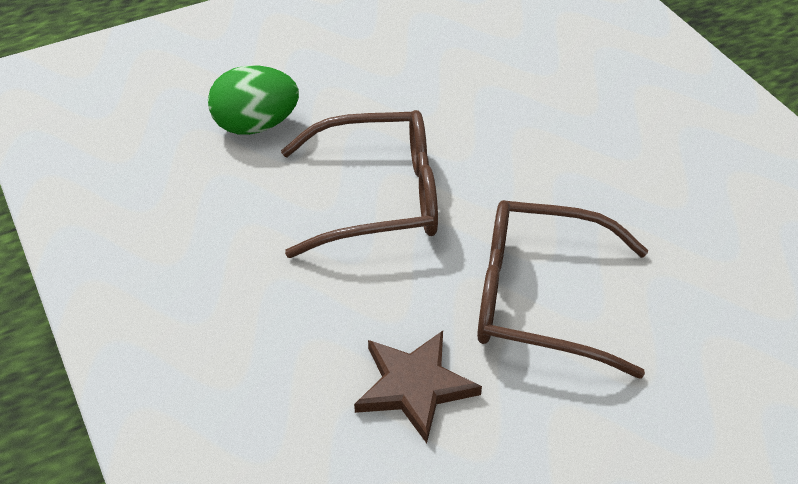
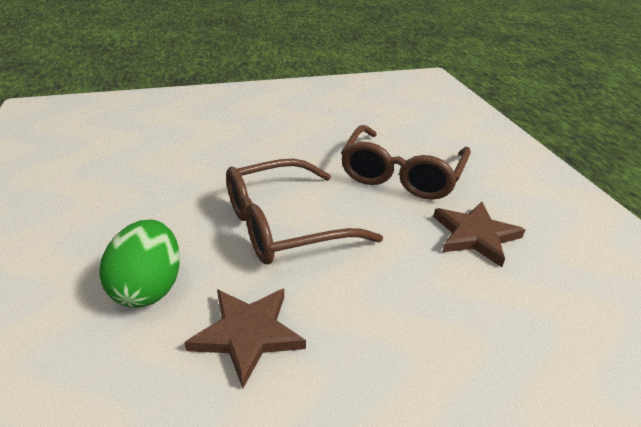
camera: 80 degrees left, 10 degrees down
brown glasses [281,110,438,258] -> brown glasses turned 120 degrees counterclockwise [226,158,383,264]
none -> brown star [184,289,306,389]

